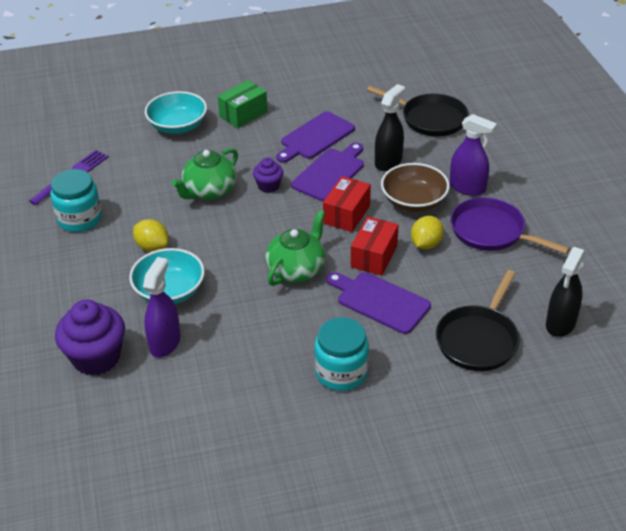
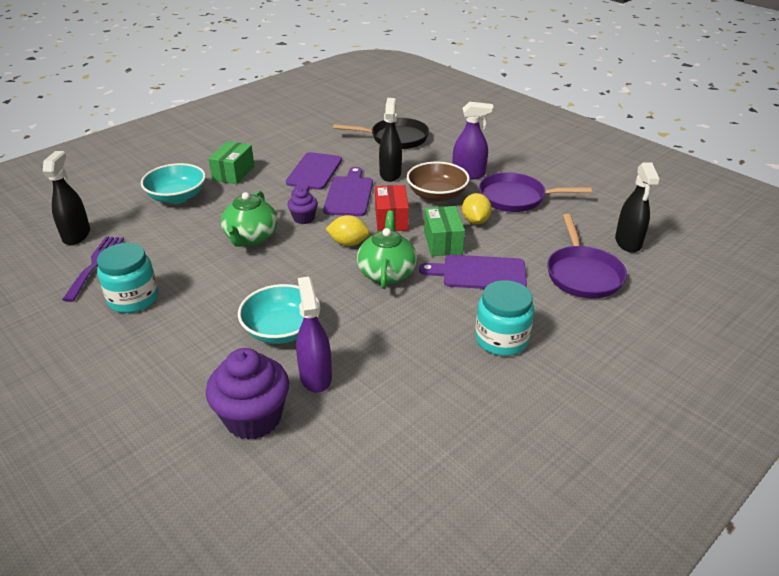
camera: 30 degrees left, 5 degrees down
yellow lemon [133,219,169,252] -> yellow lemon moved to [326,215,370,246]
red box [351,217,399,276] -> green box [424,206,465,256]
black pan [436,270,520,371] -> purple pan [547,214,627,299]
none -> black spray bottle [43,151,90,245]

